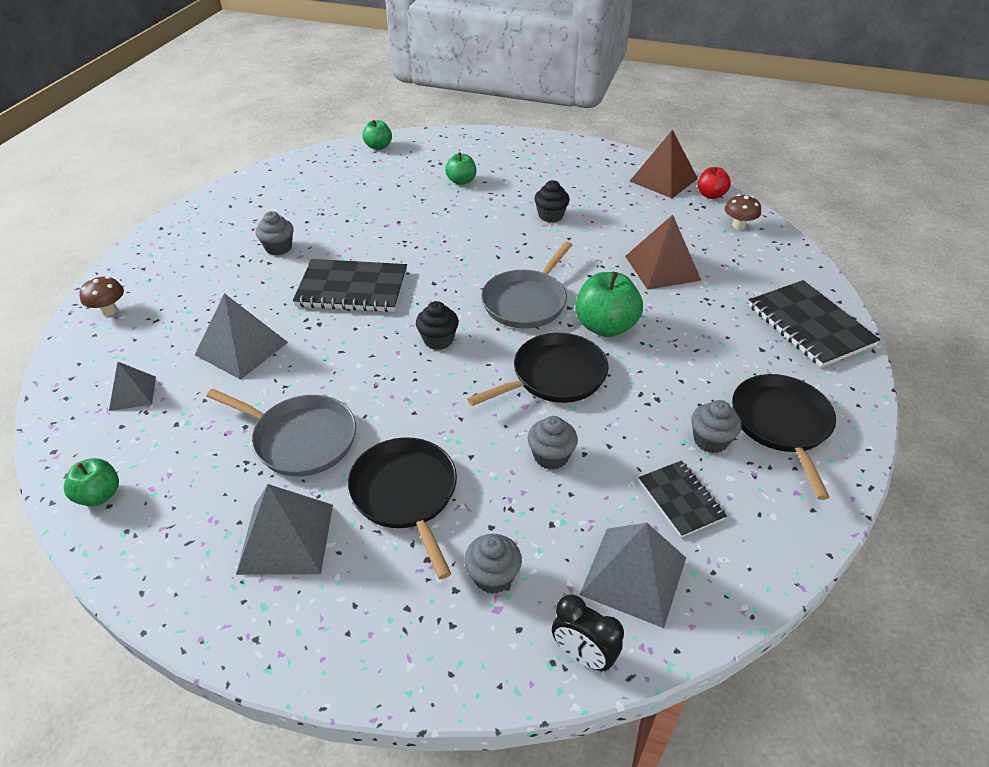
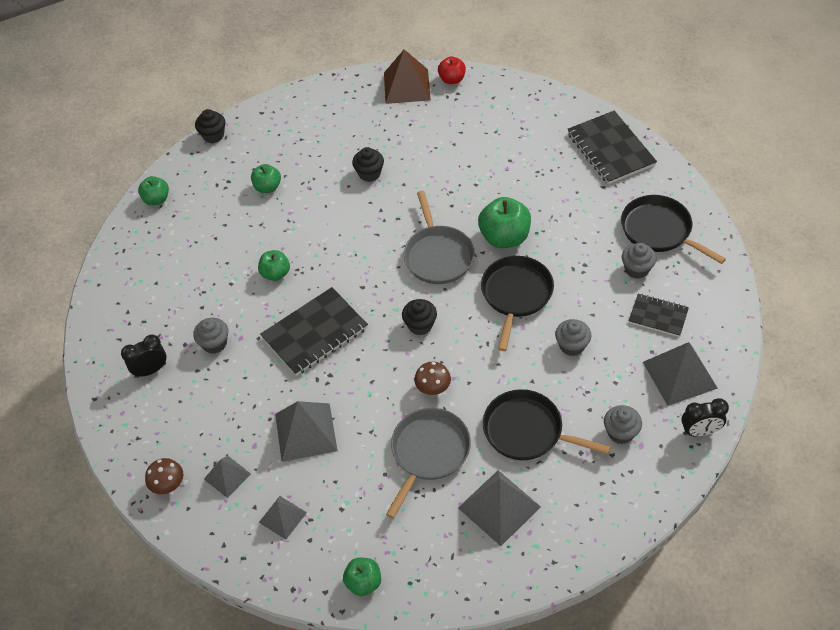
camera: 40 degrees left, 10 degrees up
grey pan [206,389,356,477] -> grey pan turned 45 degrees counterclockwise [386,408,471,519]
brown pyramid [625,215,701,290] -> none
brown mushroom [725,194,761,230] -> brown mushroom moved to [414,362,451,395]
black notebook [749,280,880,367] -> black notebook turned 45 degrees clockwise [567,111,657,184]
none -> black clock [121,334,166,378]
none -> black cupcake [195,109,225,143]
none -> grey pyramid [204,456,251,498]
none -> green apple [258,250,290,281]

